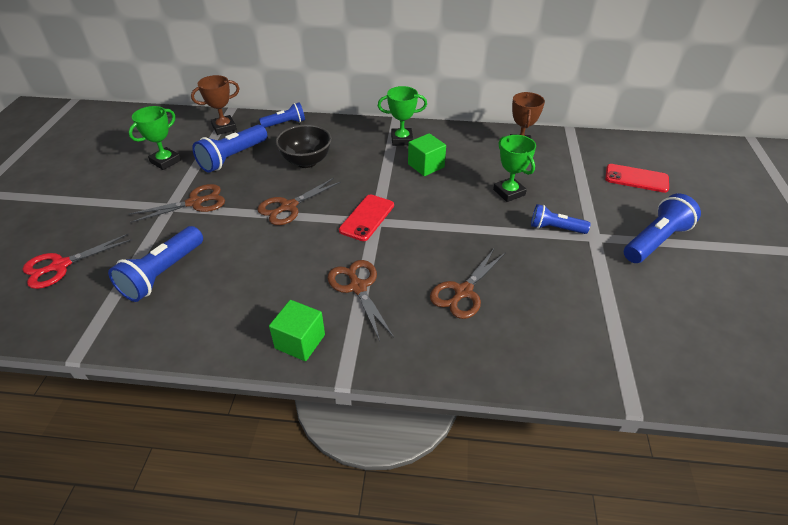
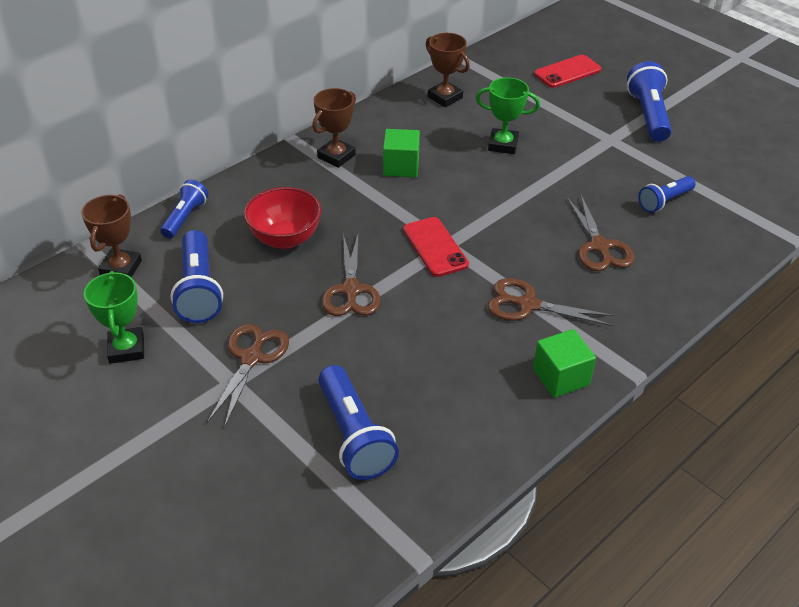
camera: 50 degrees left, 0 degrees up
red scissors [23,233,132,289] -> none
black bowl [276,124,332,168] -> red bowl [244,187,322,249]
green trophy [378,86,427,146] -> brown trophy [312,88,356,168]
blue flashlight [531,204,590,234] -> blue flashlight moved to [638,176,696,213]

